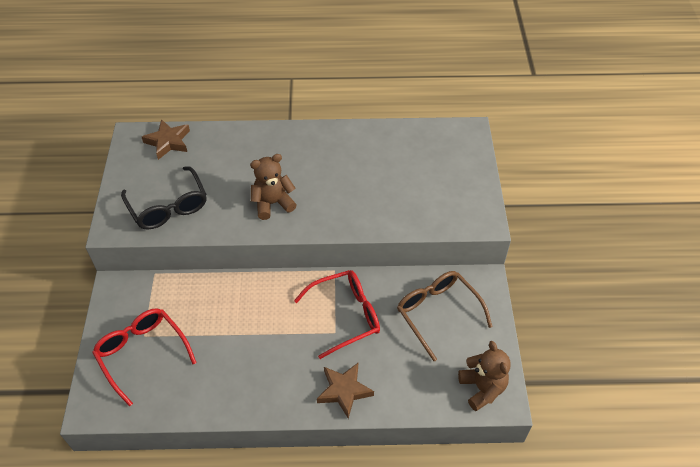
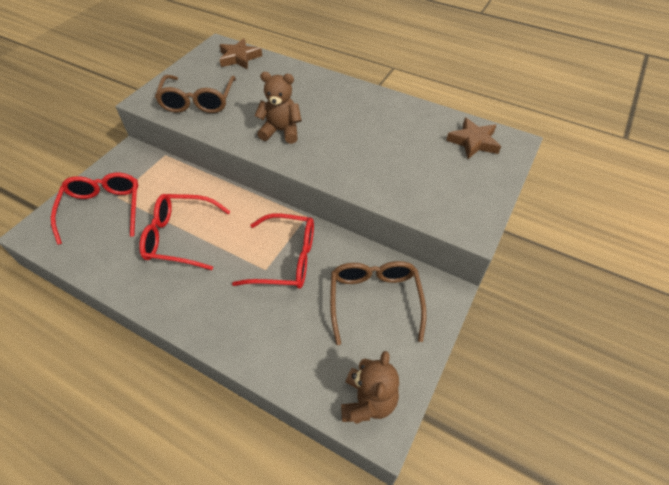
camera: 30 degrees right, 0 degrees up
black glasses [121,166,207,230] -> brown glasses [155,75,236,113]
brown star [317,363,374,419] -> brown star moved to [446,117,501,159]
none -> red glasses [139,194,231,270]

